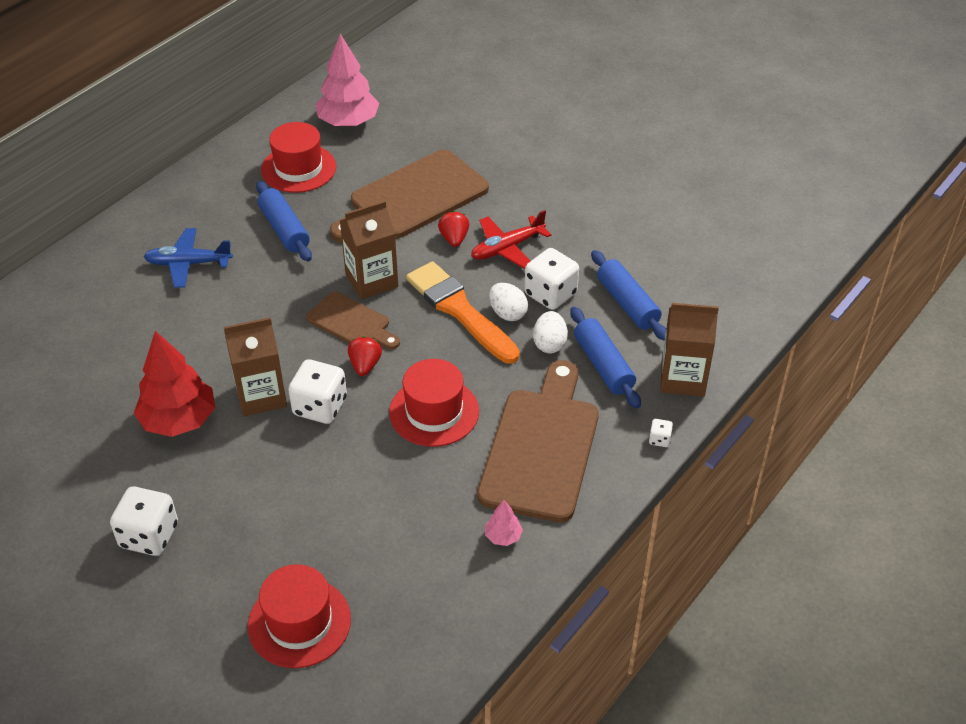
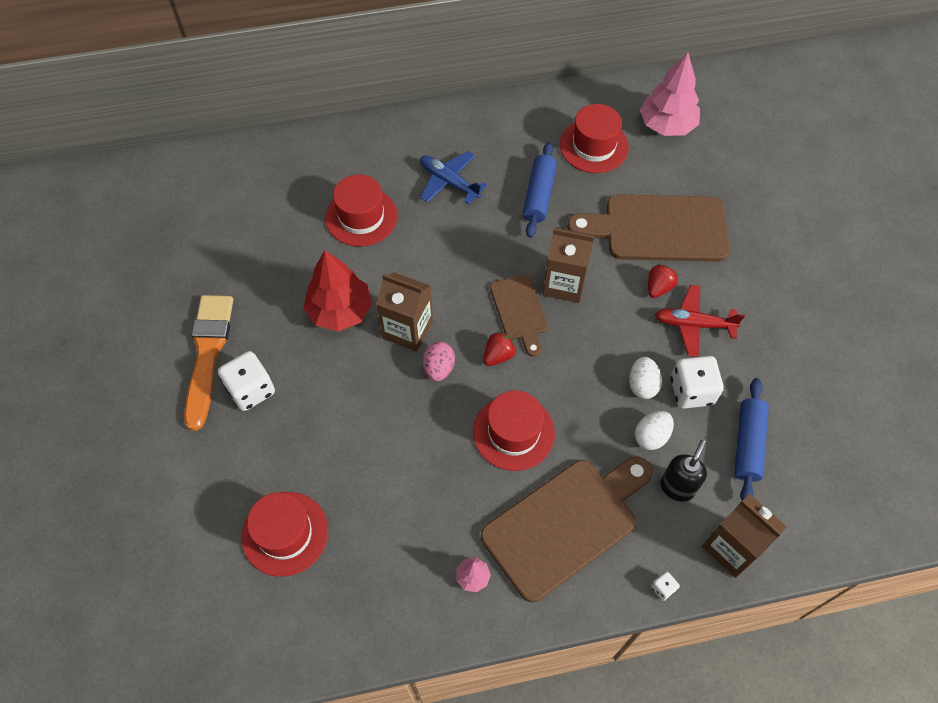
camera: 40 degrees right, 15 degrees up
white dice [288,359,347,424] -> pink egg [423,341,455,381]
orange brush [406,261,520,363] -> orange brush moved to [184,295,233,431]
blue rolling pin [570,307,641,408] -> black soap dispenser [661,440,707,502]
none -> red hat [325,174,397,247]

